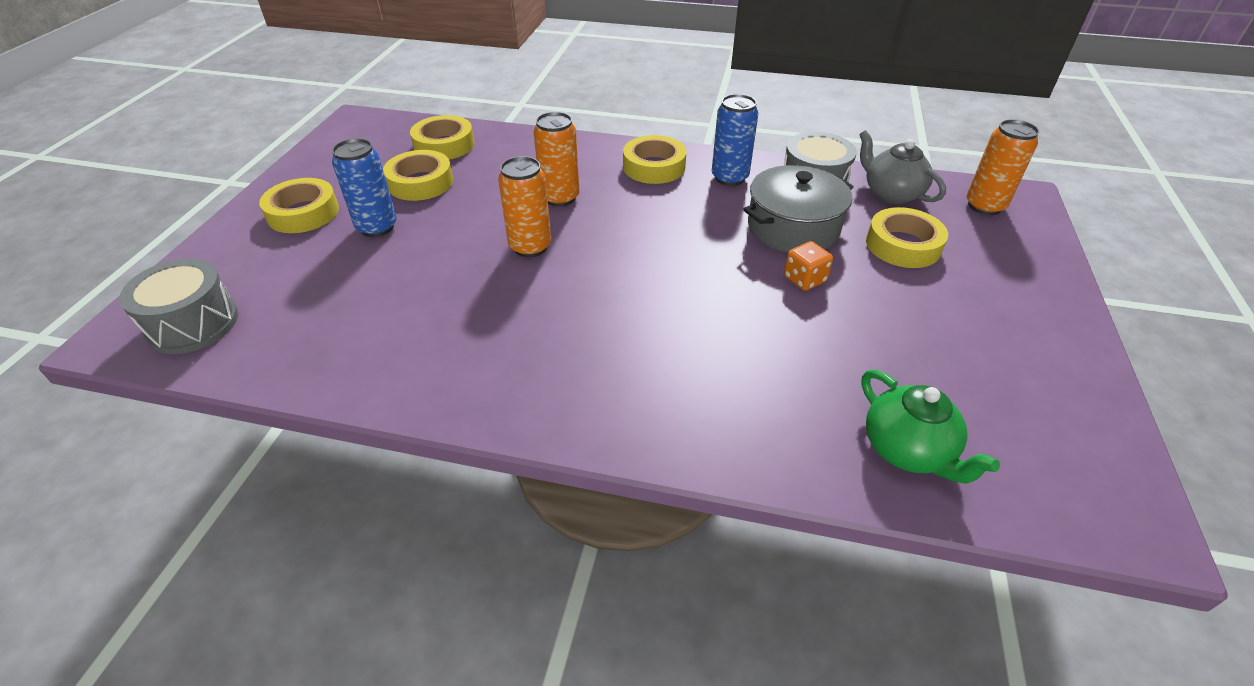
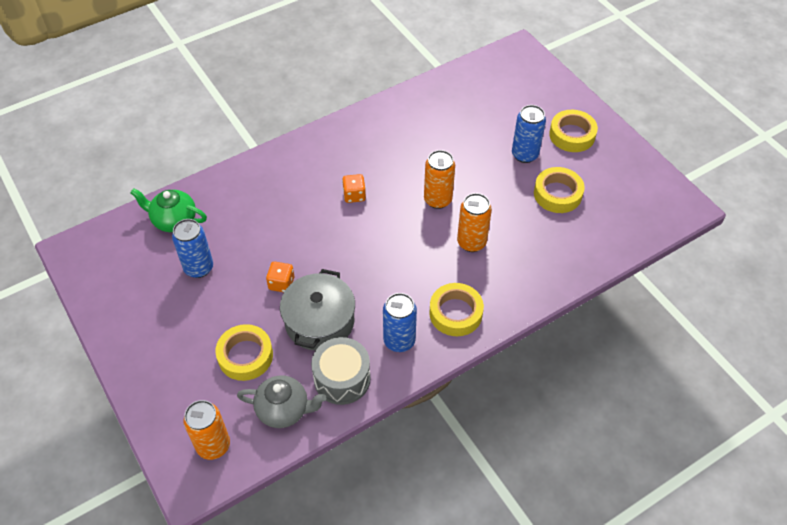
camera: 135 degrees right, 10 degrees up
grey drum [119,259,238,354] -> none
yellow tape [410,115,474,160] -> none
none -> blue can [172,219,213,278]
none -> orange dice [342,174,366,203]

